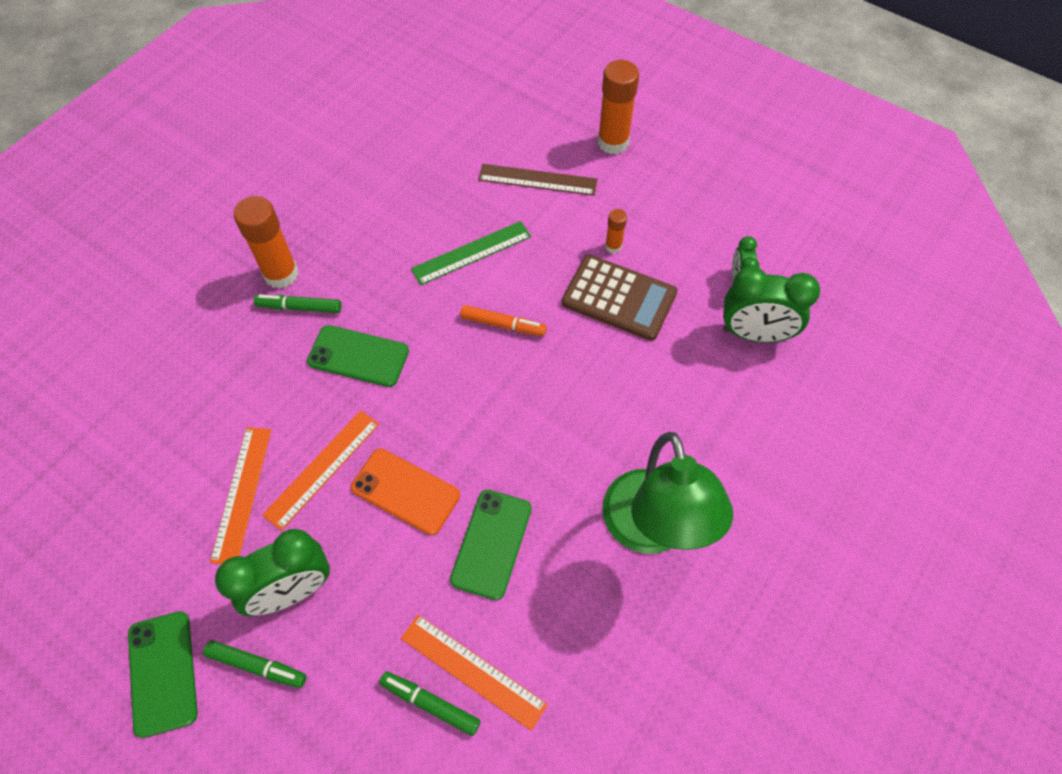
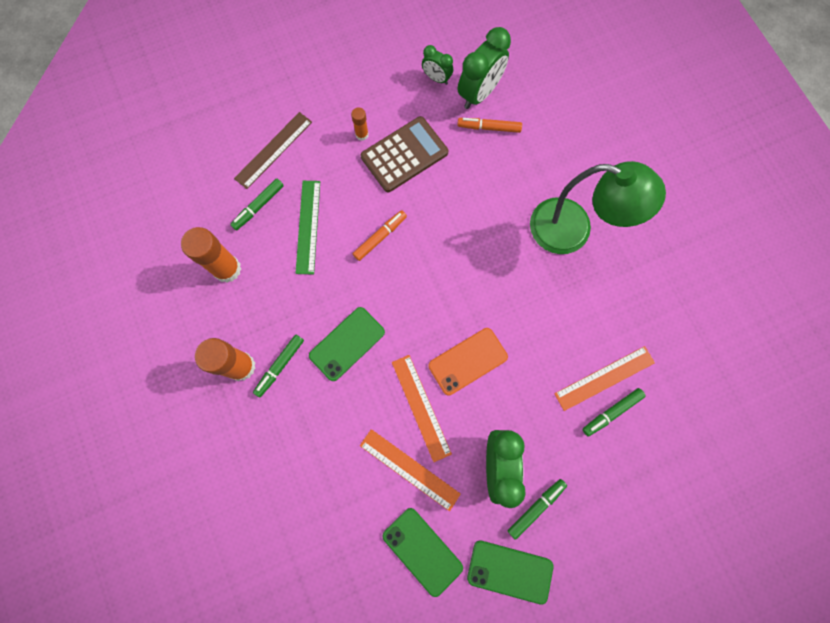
camera: 60 degrees left, 15 degrees up
green phone [450,490,532,600] -> green phone moved to [383,508,463,597]
orange glue stick [598,60,639,154] -> orange glue stick moved to [181,227,241,283]
none -> green marker [230,179,284,231]
none -> orange marker [457,118,522,133]

